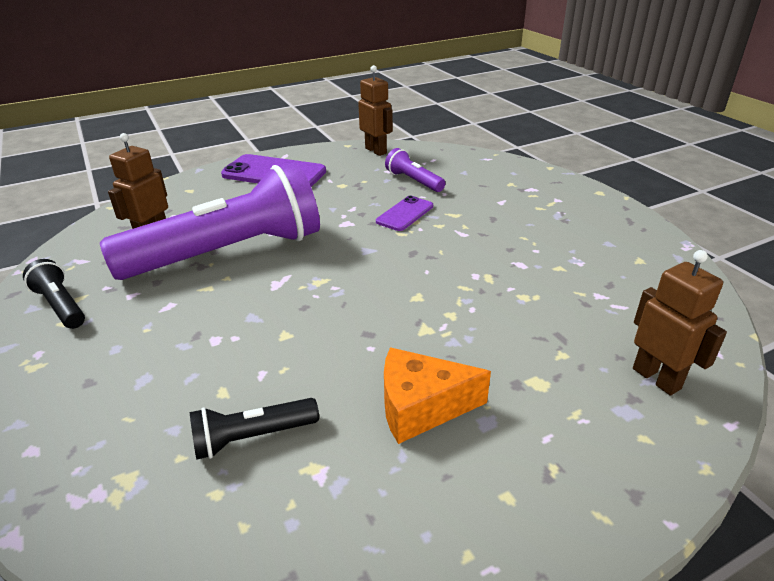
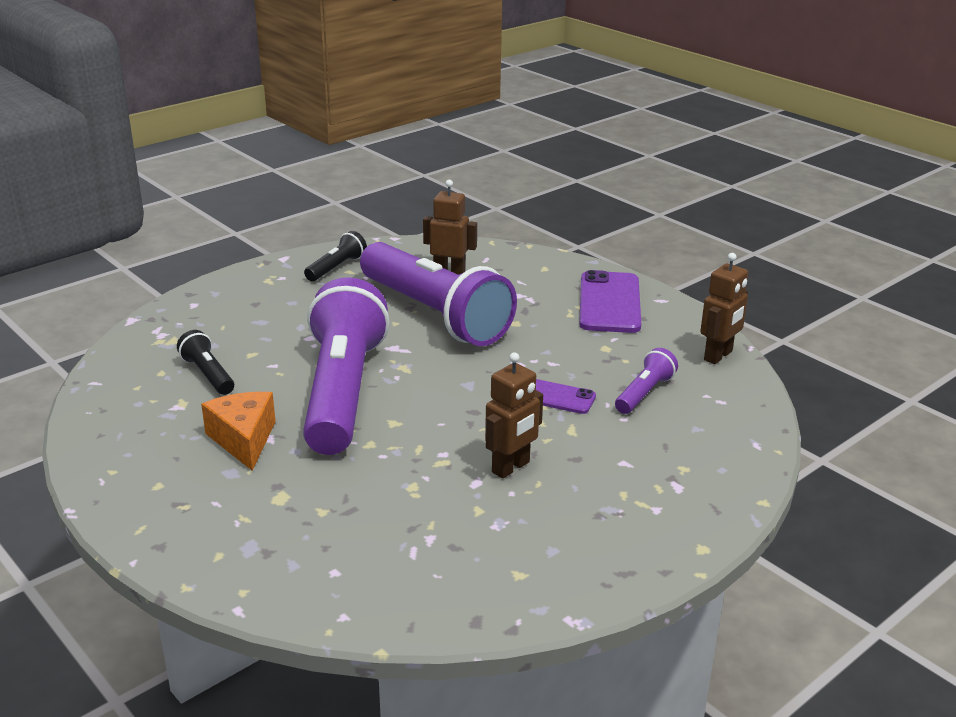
camera: 75 degrees right, 5 degrees down
brown robot [633,250,727,395] -> brown robot moved to [485,352,543,479]
none -> purple flashlight [303,277,390,455]

